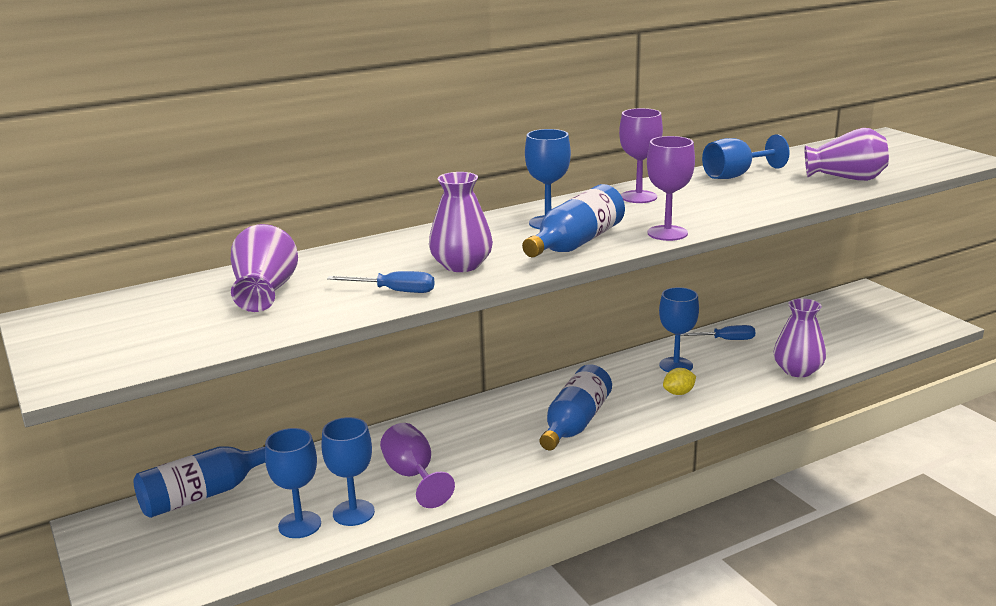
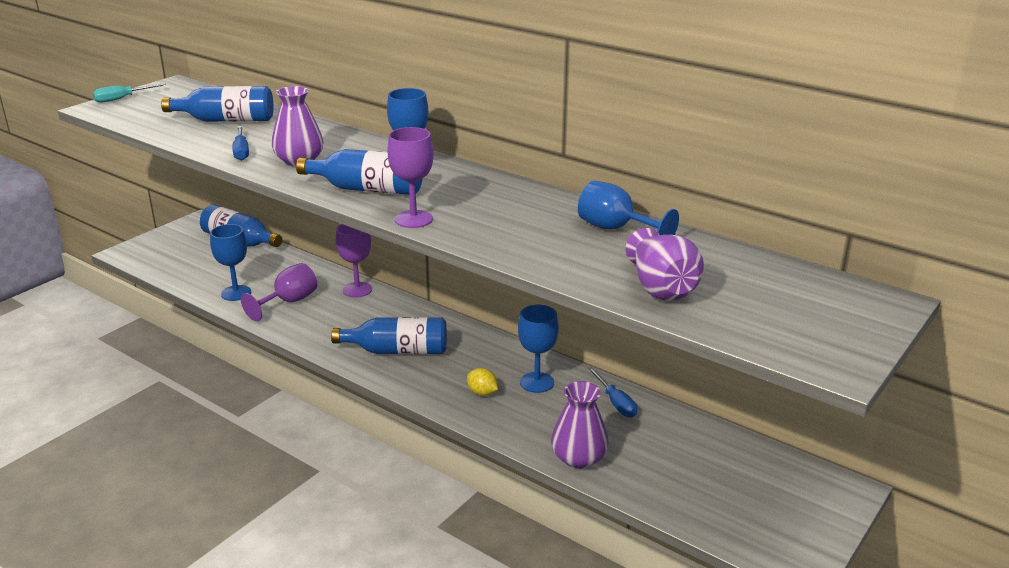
camera: 65 degrees right, 5 degrees up
purple vase [231,224,298,312] -> blue bottle [161,86,274,122]
blue goblet [265,428,321,538] -> none
purple goblet [619,108,663,203] -> purple goblet moved to [336,224,372,298]
none -> turquoise screwdriver [93,83,166,103]

